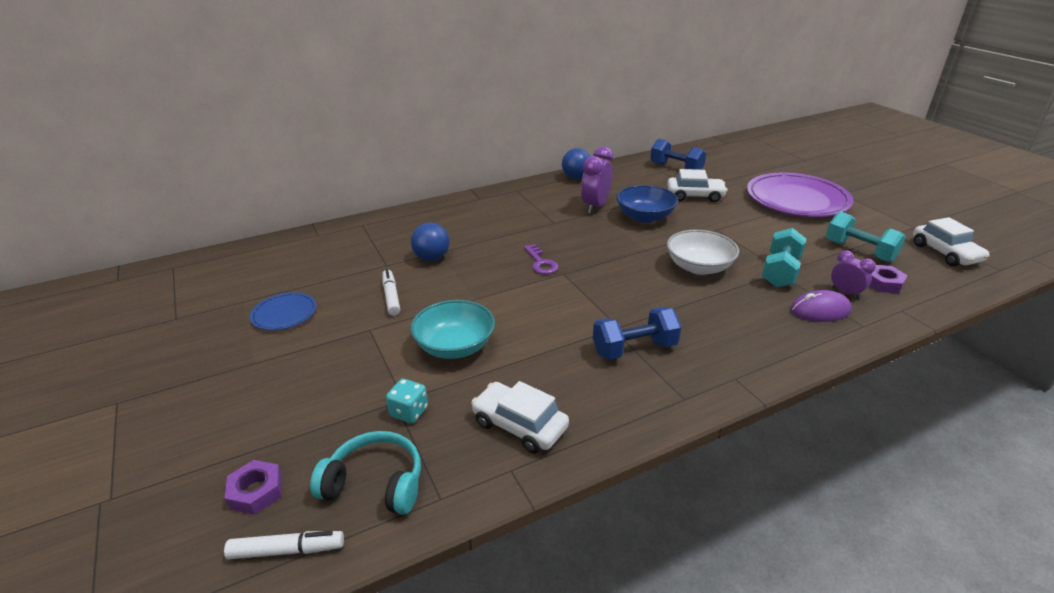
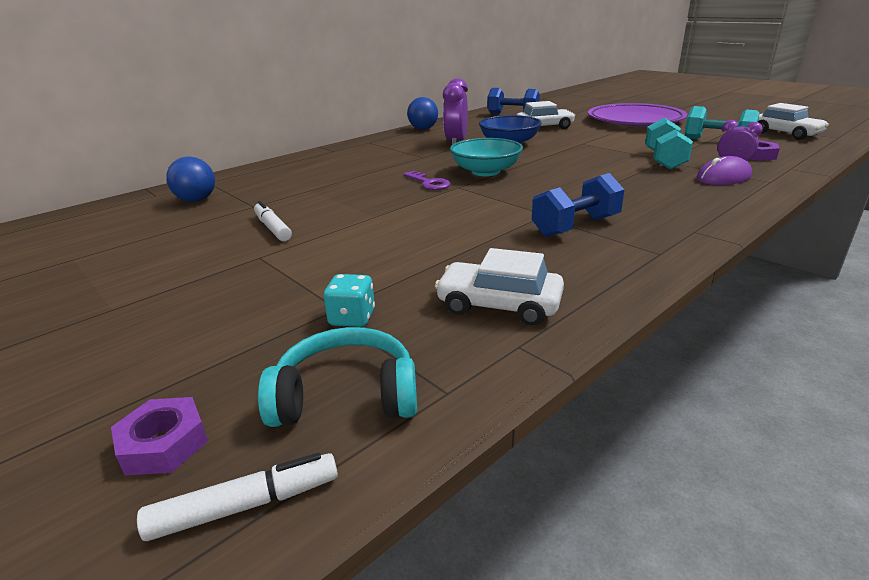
camera: 15 degrees left, 5 degrees down
blue plate [250,292,317,330] -> none
turquoise bowl [410,300,495,359] -> turquoise bowl moved to [450,138,523,176]
blue ball [411,222,450,261] -> blue ball moved to [166,157,215,202]
white bowl [667,230,739,275] -> none

